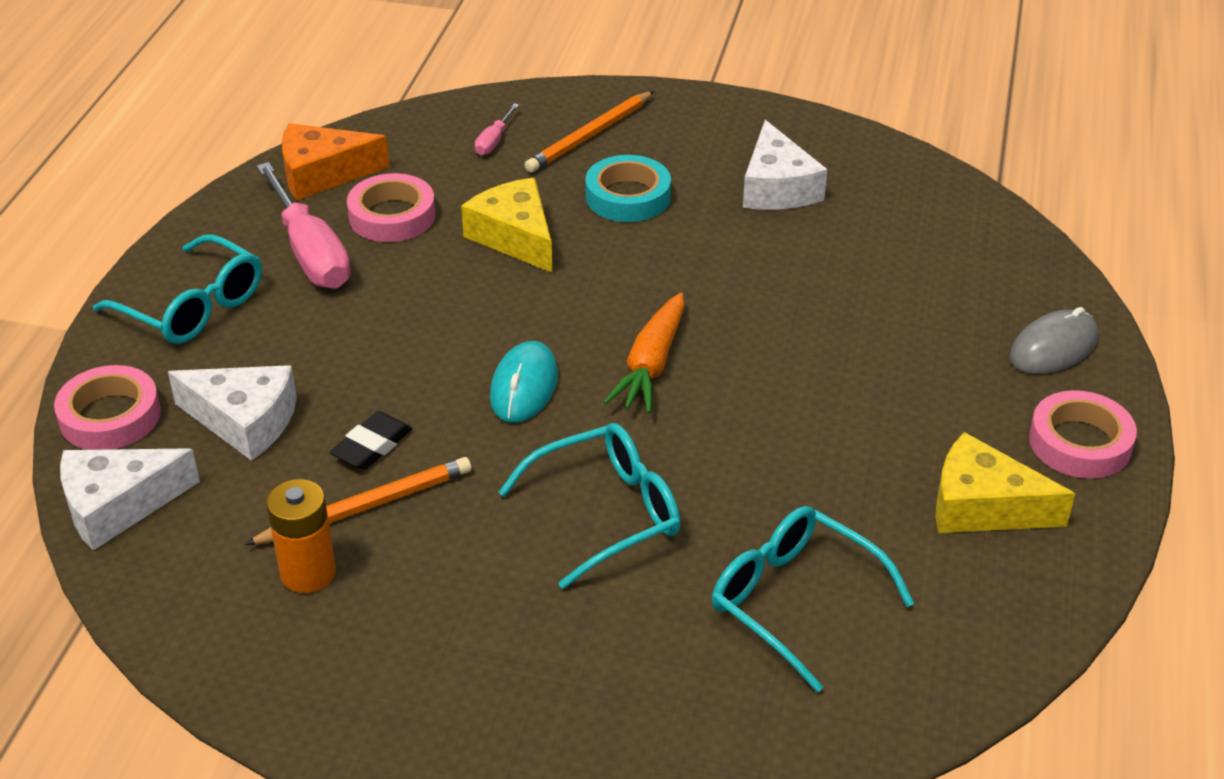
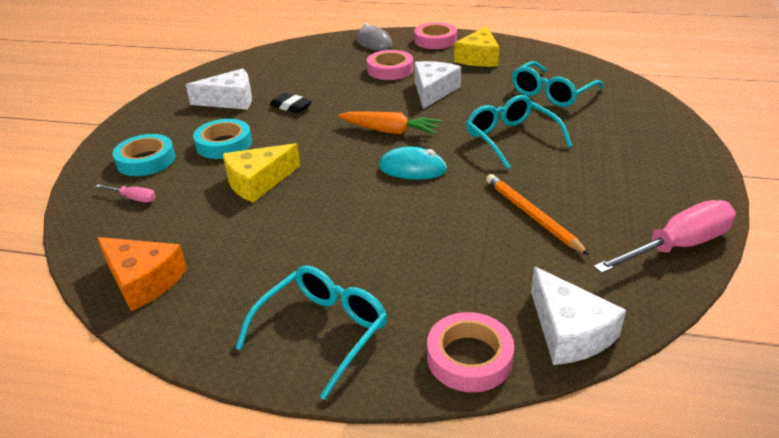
camera: 90 degrees left, 5 degrees down
white cheese [168,365,297,461] -> white cheese moved to [415,61,461,109]
pink screwdriver [257,162,351,289] -> pink screwdriver moved to [593,200,736,274]
orange battery [266,479,336,593] -> none
orange cheese [282,123,389,200] -> orange cheese turned 45 degrees counterclockwise [97,237,187,311]
black eraser [330,411,412,470] -> black eraser moved to [270,93,312,113]
pink tape [347,173,435,242] -> pink tape moved to [367,50,413,80]
orange pencil [525,91,654,173] -> turquoise tape [112,134,175,176]

